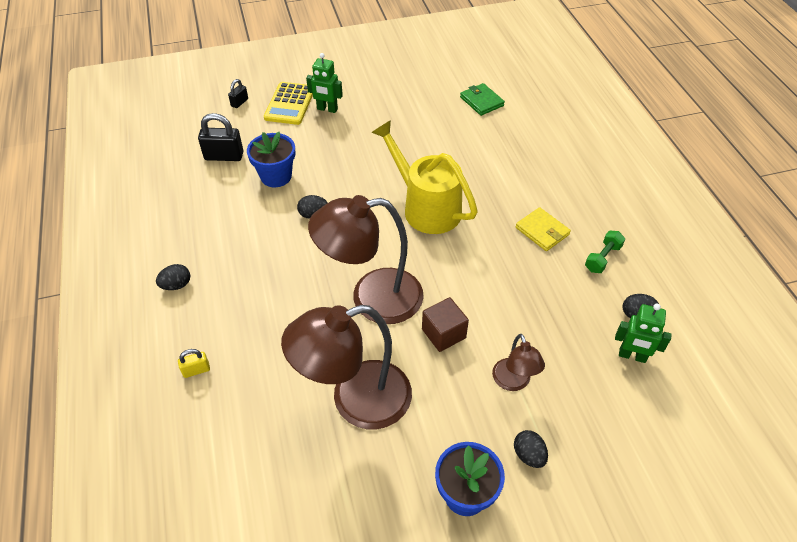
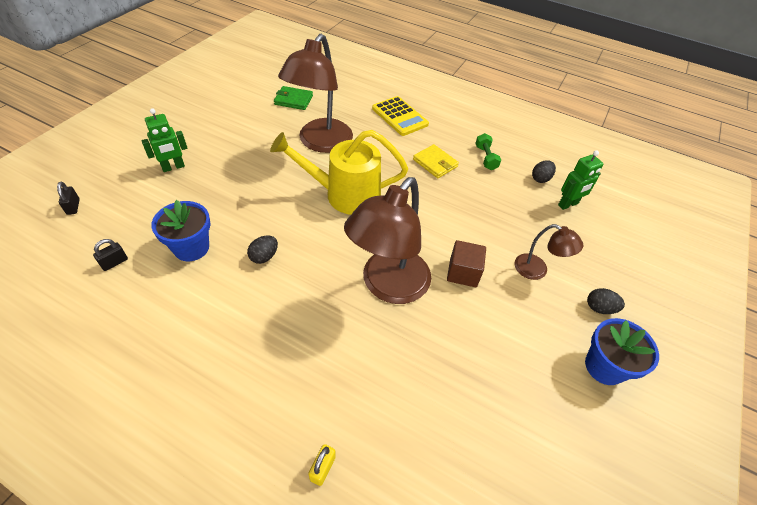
camera: 50 degrees left, 0 degrees up
black egg [156,264,190,290] -> none
black padlock [198,113,243,161] -> black padlock [93,239,128,271], size x0.55
yellow calculator [264,82,313,125] -> yellow calculator moved to [372,96,429,136]
brown lamp [281,305,412,429] -> brown lamp moved to [278,34,353,153]
yellow wallet [516,207,571,251] -> yellow wallet turned 45 degrees clockwise [413,144,459,178]

